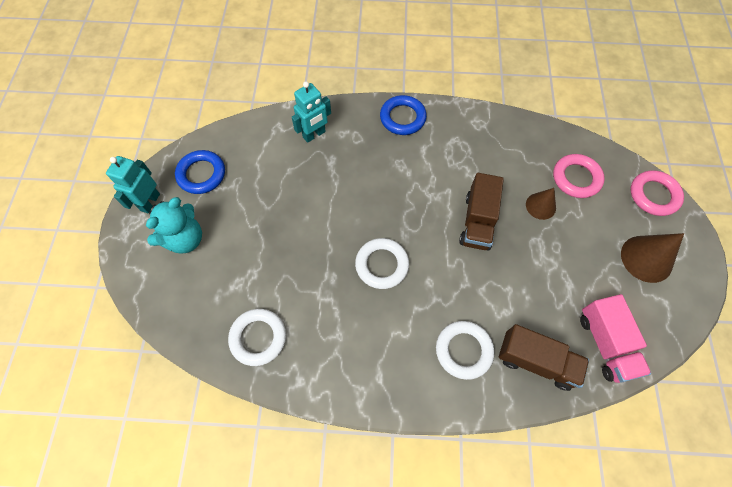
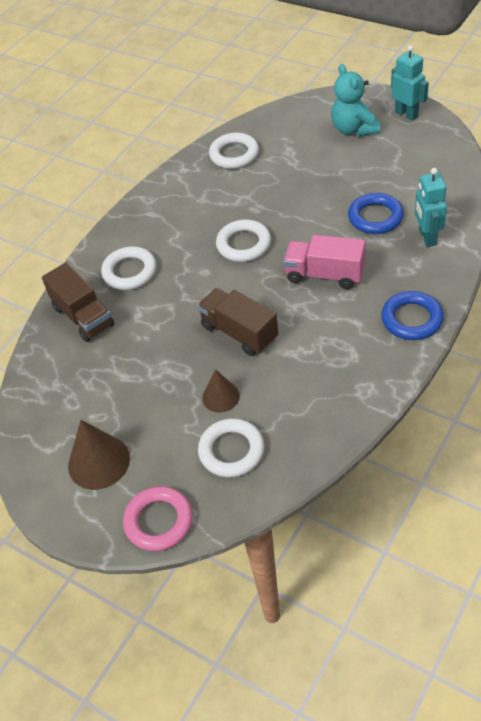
camera: 125 degrees right, 15 degrees down
blue ring [175,150,225,194] -> blue ring moved to [348,193,404,234]
brown truck [499,324,589,391] -> brown truck turned 90 degrees counterclockwise [42,262,114,342]
pink ring [553,154,605,198] -> white ring [198,418,264,477]
pink truck [580,294,651,383] -> pink truck moved to [283,235,365,289]

